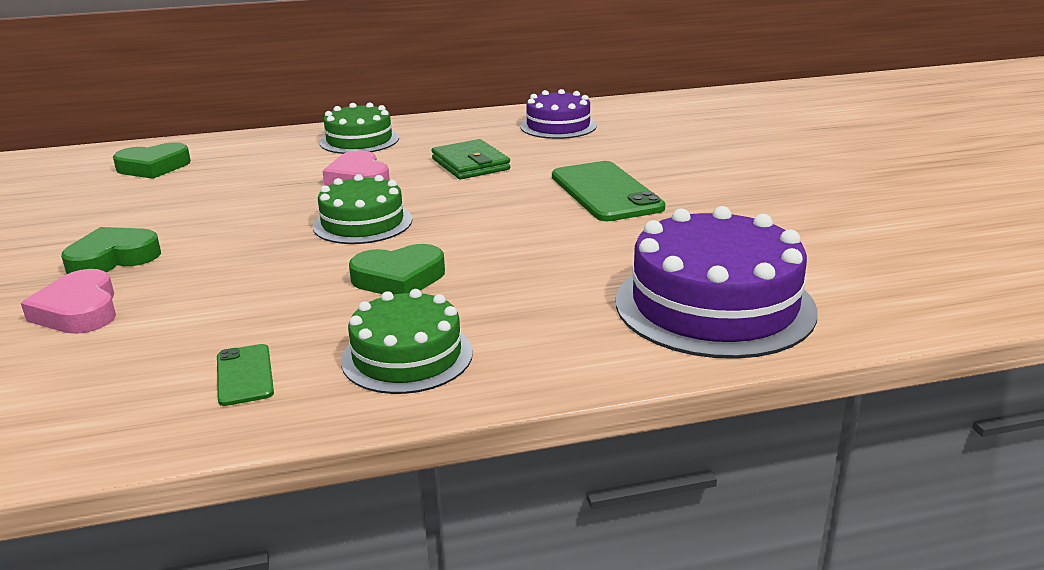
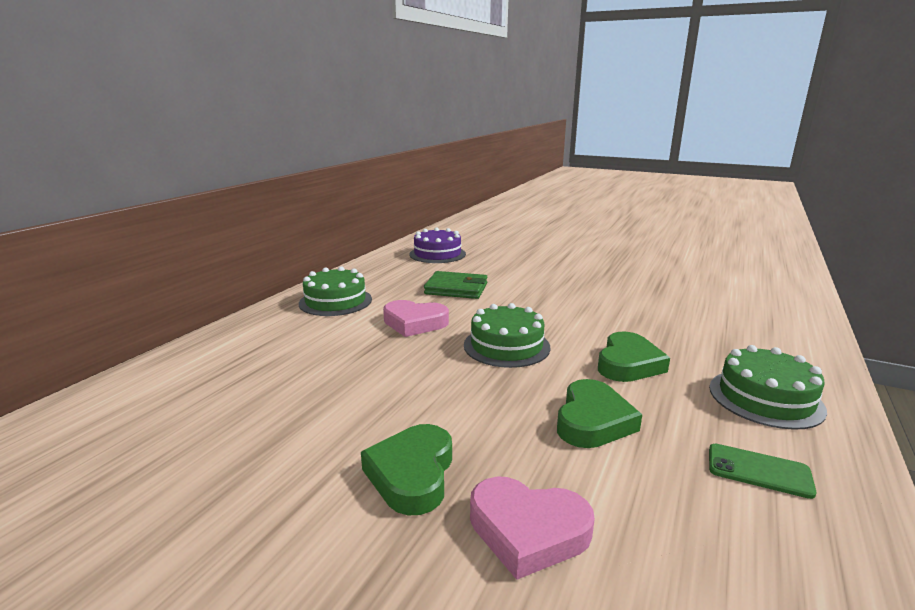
camera: 50 degrees left, 5 degrees down
green heart [113,142,191,179] -> green heart moved to [557,379,642,448]
green phone [552,161,665,221] -> none
purple cake [616,206,818,359] -> none

